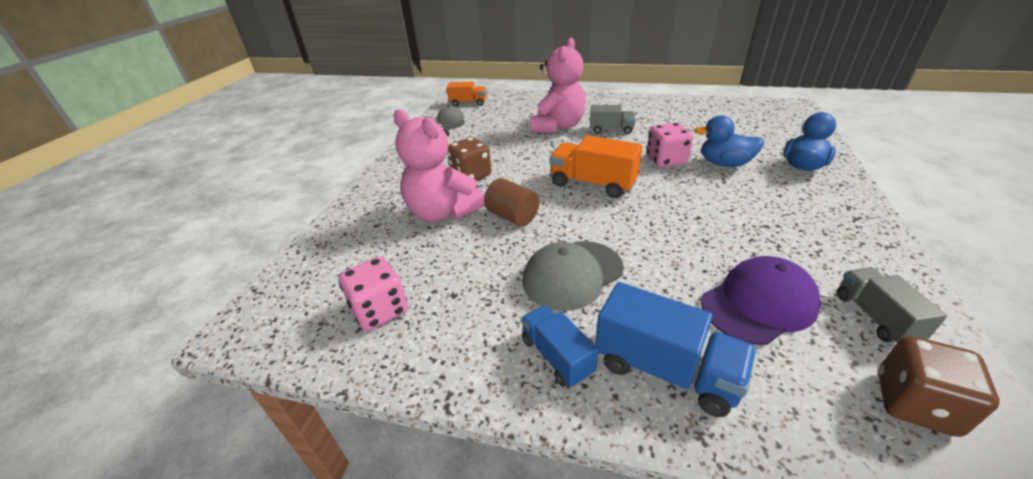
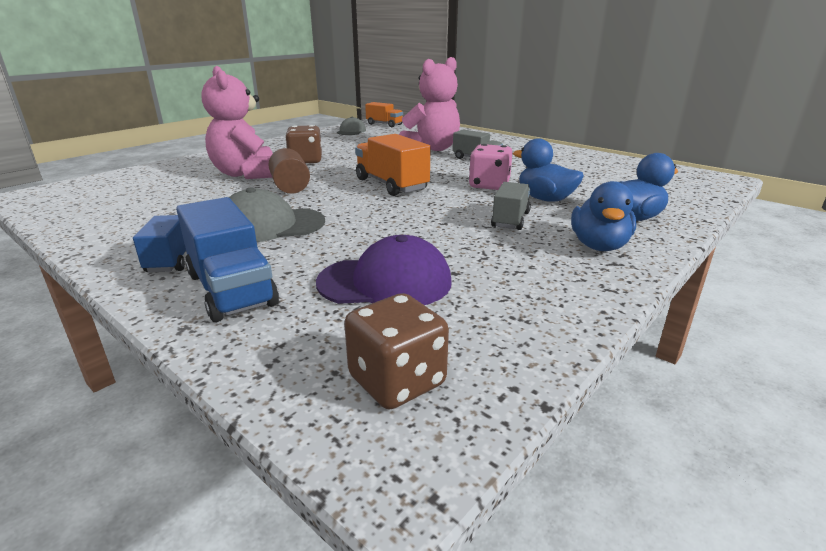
camera: 25 degrees right, 10 degrees down
pink dice [339,257,408,331] -> none
grey truck [837,267,947,343] -> grey truck moved to [491,182,531,230]
none -> blue duck [571,181,637,251]

